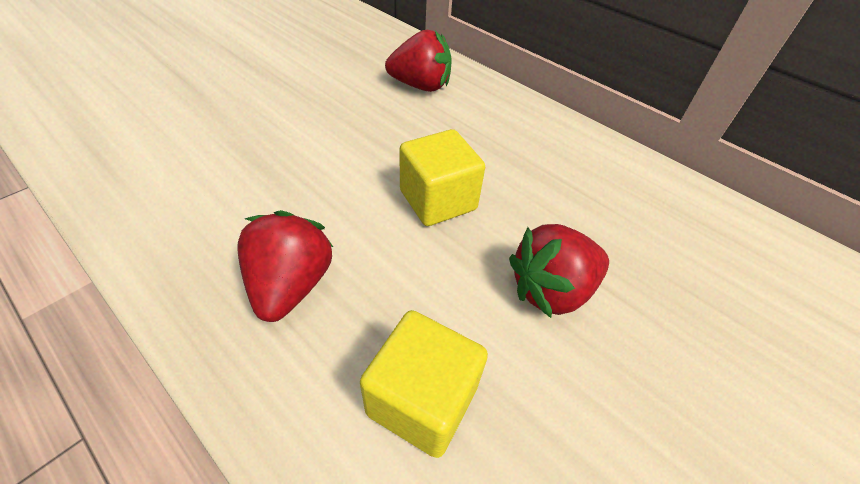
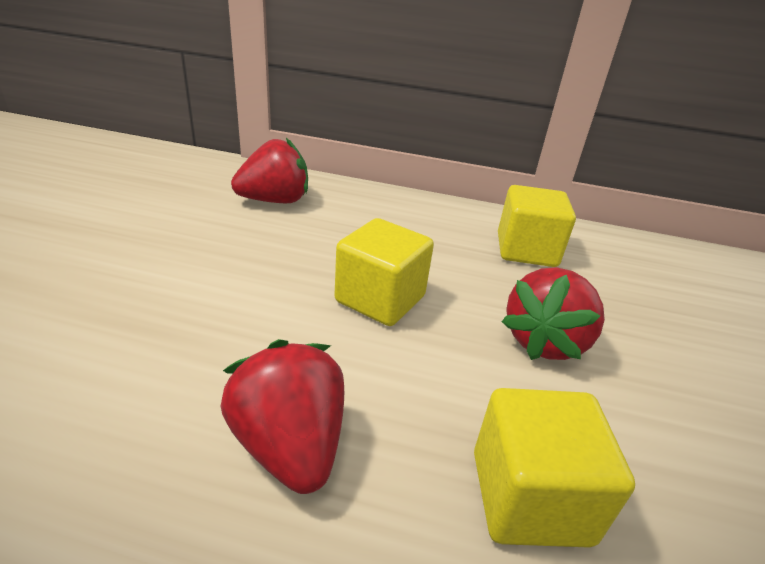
camera: 30 degrees left, 15 degrees down
none -> yellow cube [498,185,576,267]

